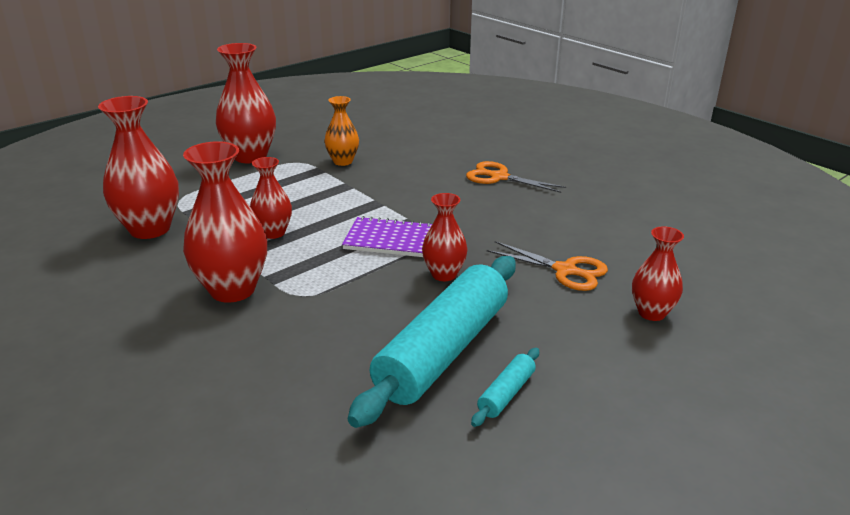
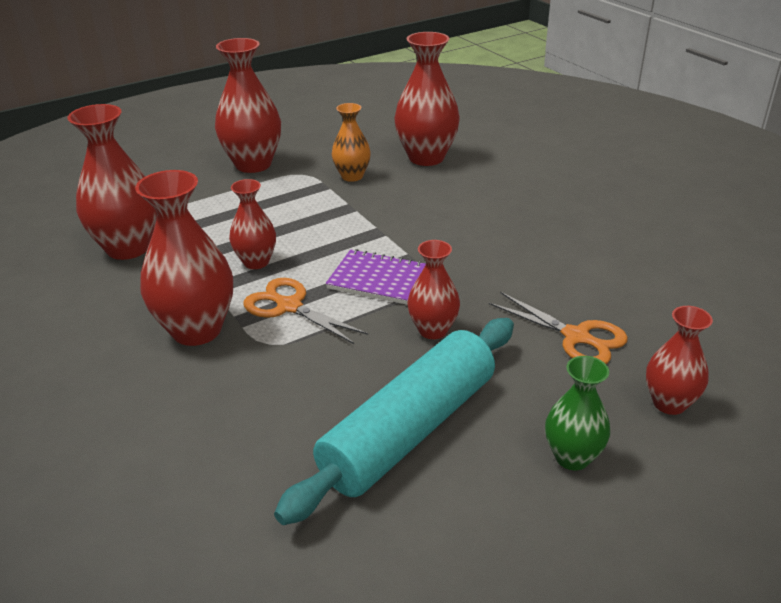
camera: 10 degrees right, 5 degrees up
orange scissors [466,161,566,193] -> orange scissors moved to [244,278,368,344]
turquoise rolling pin [471,348,539,427] -> none
none -> red vase [394,32,460,166]
none -> green vase [545,356,610,470]

